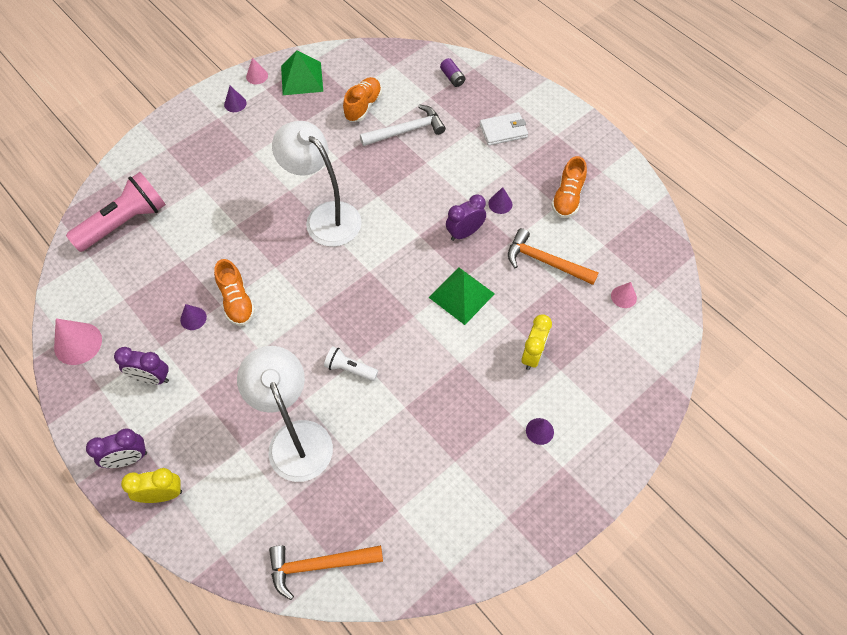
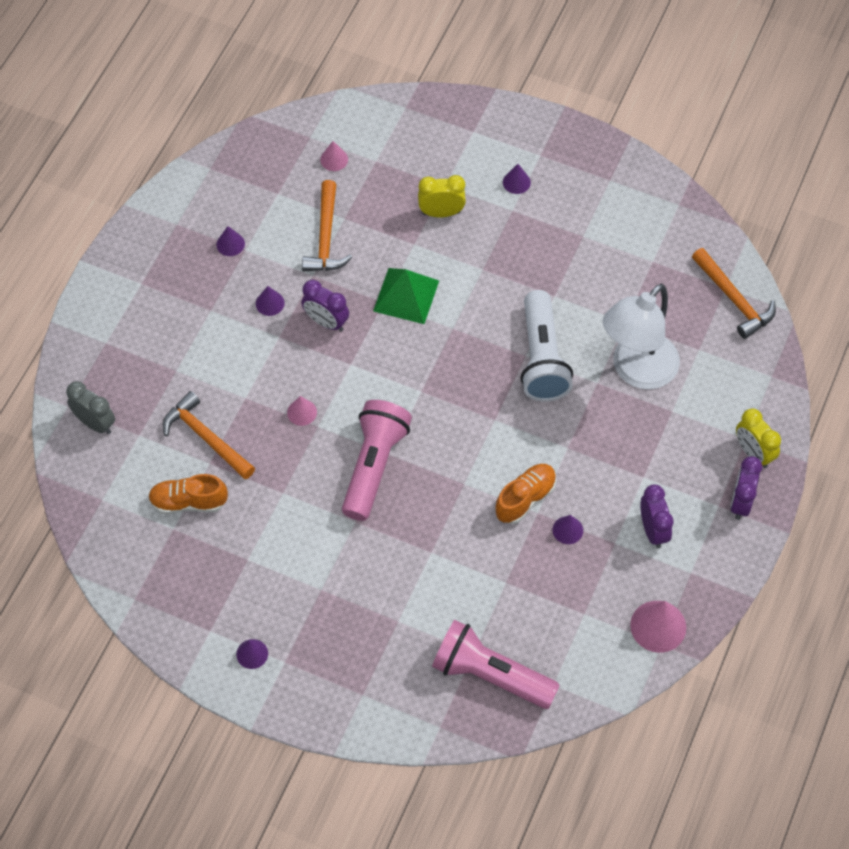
camera: 115 degrees left, 0 degrees up
purple clock [86,428,147,468] -> purple clock turned 120 degrees counterclockwise [730,456,762,520]
pink cone [246,57,268,84] -> pink cone moved to [287,396,317,426]
white lamp [272,121,362,247] -> pink flashlight [342,400,412,521]
green pyramid [281,50,323,95] -> none
white flashlight [324,346,378,381] -> white flashlight [520,290,573,401], size x2.00
white hammer [360,104,446,146] -> orange hammer [163,391,255,479]
purple battery [440,58,465,87] -> grey clock [66,381,115,434]
white wallet [480,112,528,146] -> none
orange shoe [551,156,587,218] -> purple cone [216,226,245,256]

